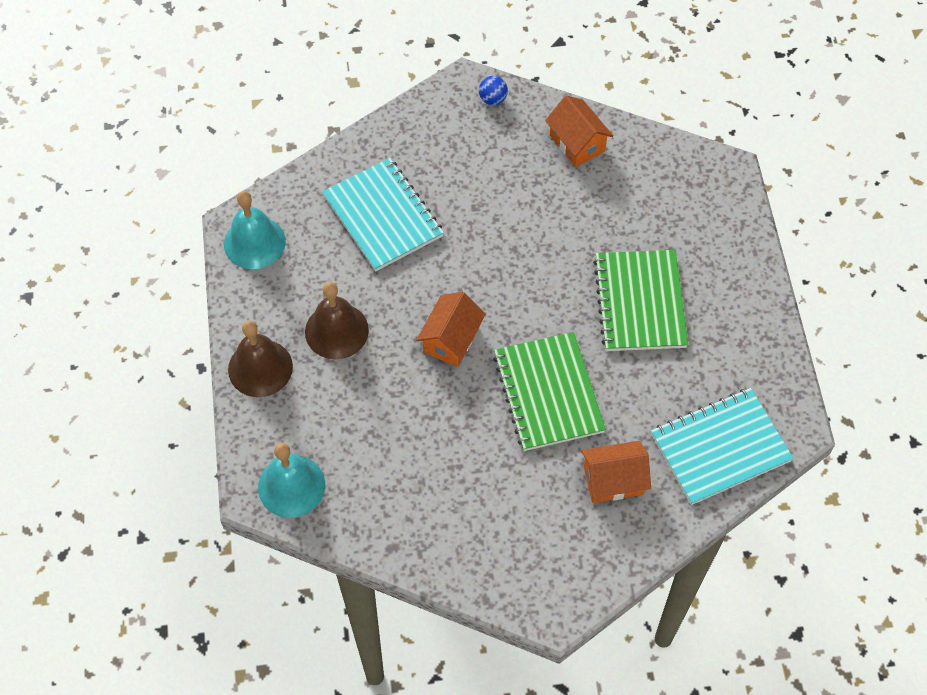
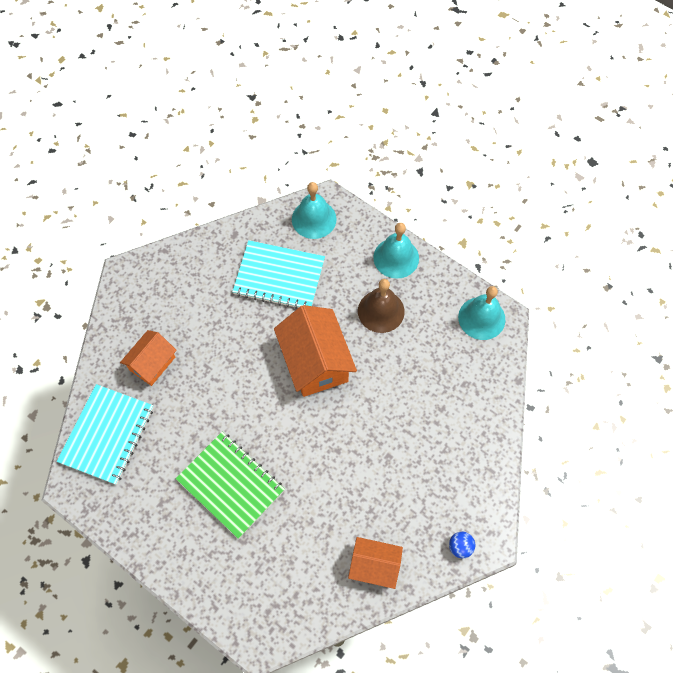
camera: 135 degrees right, 5 degrees up
brown bell [228,320,293,397] -> turquoise bell [373,223,419,279]
turquoise notebook [322,158,444,271] -> turquoise notebook moved to [232,240,325,309]
orange house [416,292,486,367] -> orange house [274,305,357,397], size x1.64
green notebook [493,332,606,451] -> none

